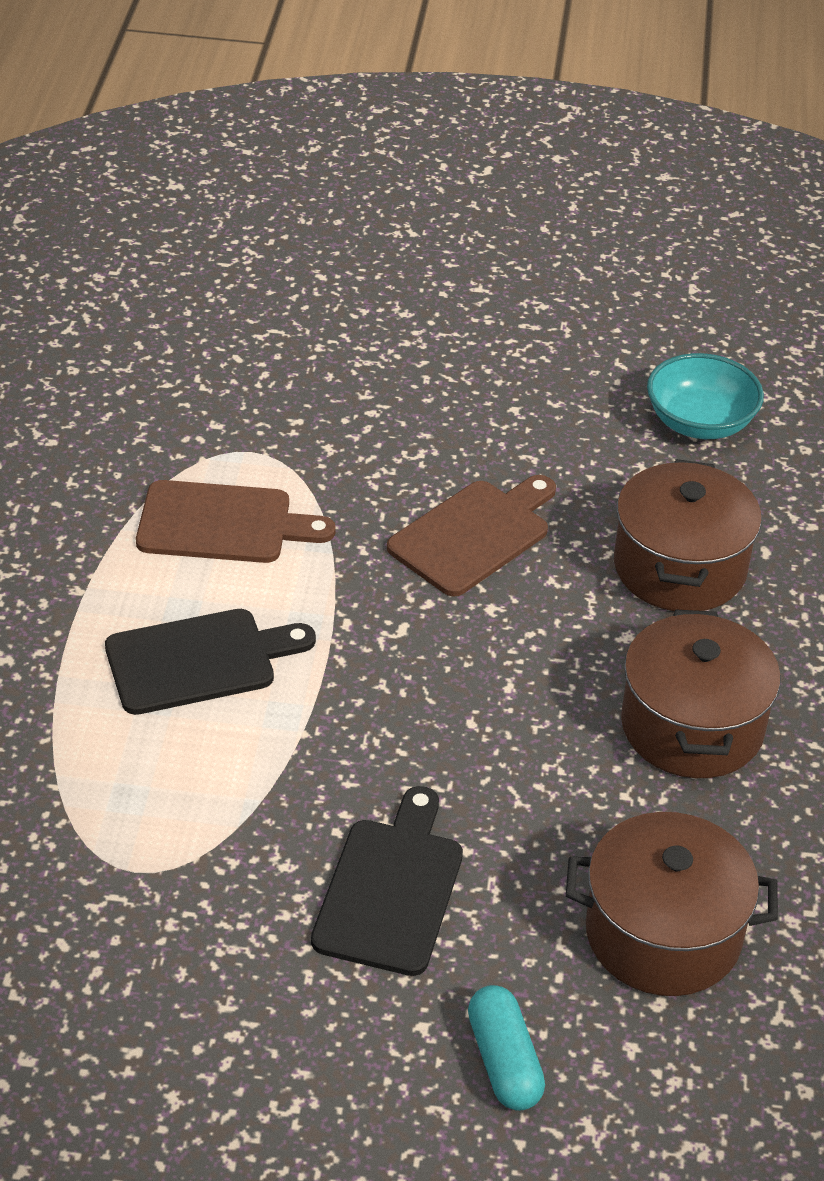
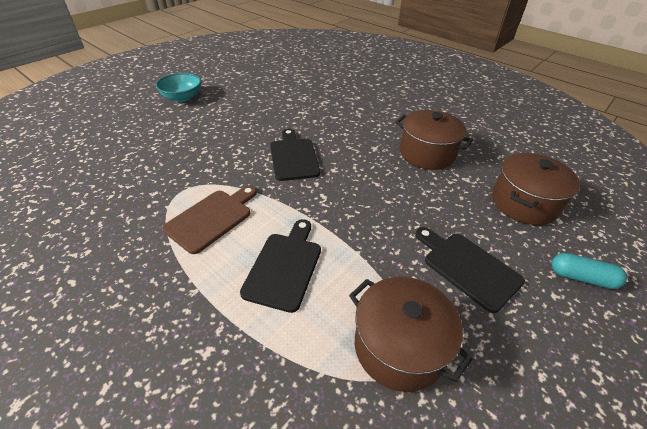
camera: 55 degrees left, 0 degrees up
brown cutting board [387,475,556,596] -> black cutting board [270,129,320,181]
brown pot [614,459,762,611] -> brown pot moved to [349,277,473,392]
turquoise bowl [647,353,764,439] -> turquoise bowl moved to [155,73,201,102]

